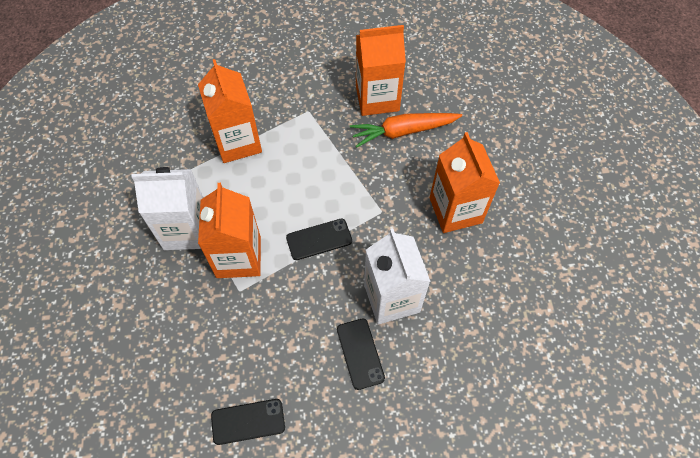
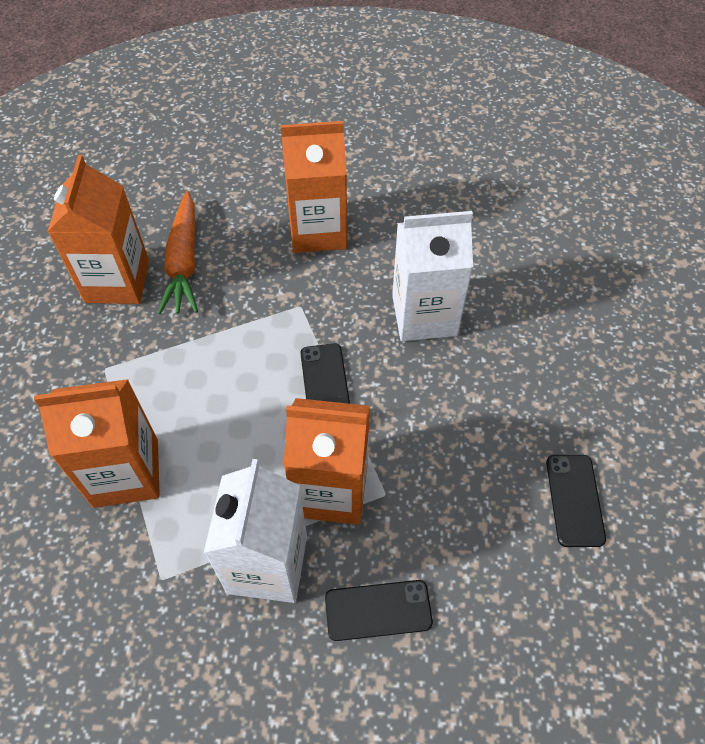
camera: 80 degrees left, 5 degrees down
black phone [337,318,385,390] -> black phone moved to [325,580,433,641]

